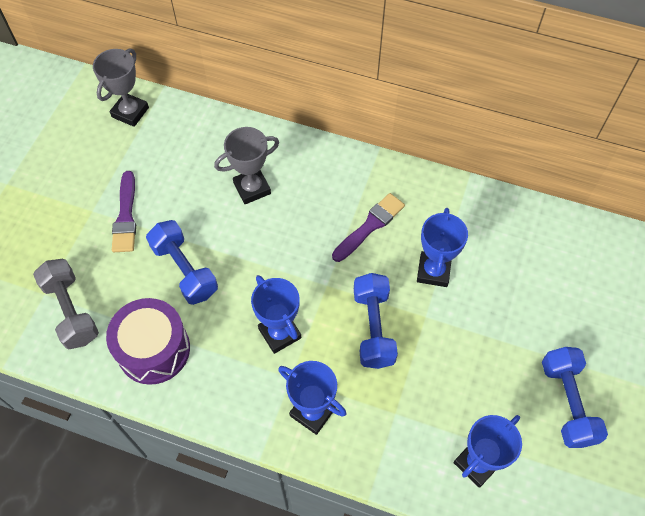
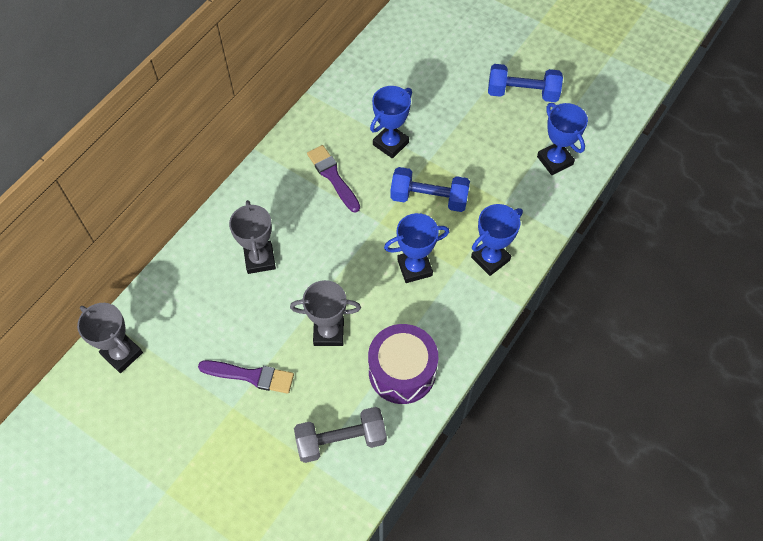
camera: 75 degrees left, 0 degrees up
blue dumbbell [146,220,218,305] -> grey trophy [290,280,361,346]
blue trophy [417,208,468,287] -> blue trophy turned 75 degrees counterclockwise [370,86,412,159]

